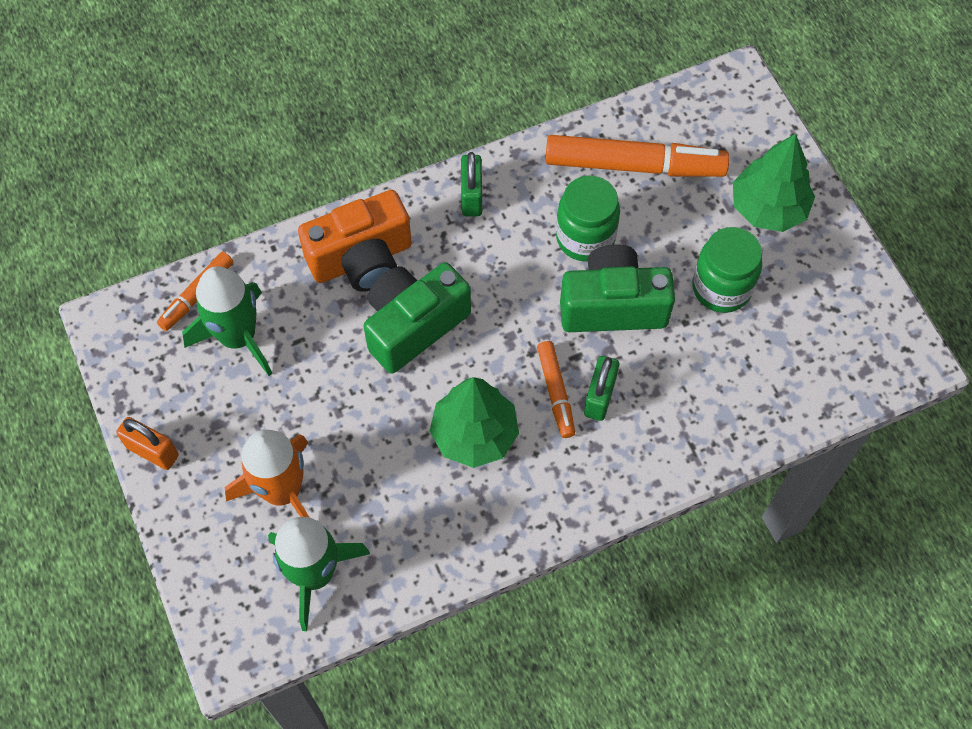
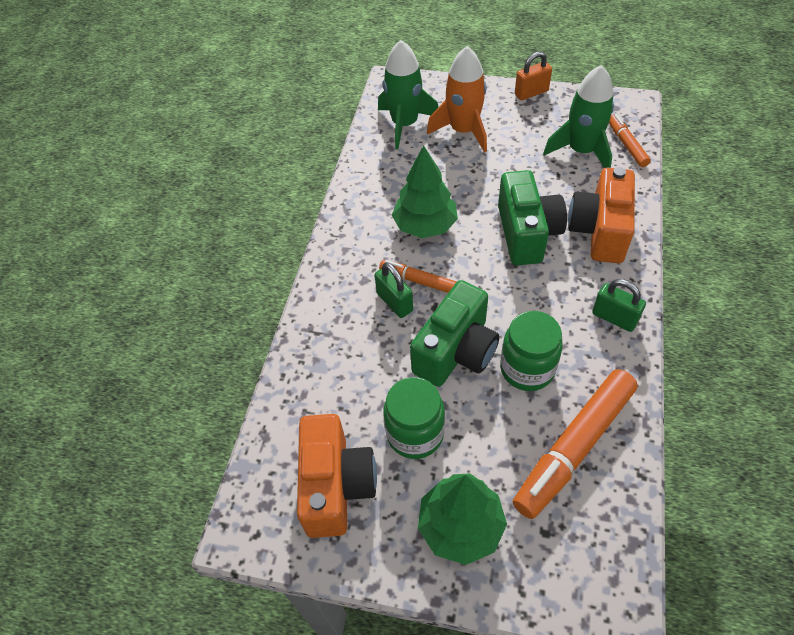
camera: 130 degrees right, 10 degrees down
none -> orange camera [297,414,377,538]

